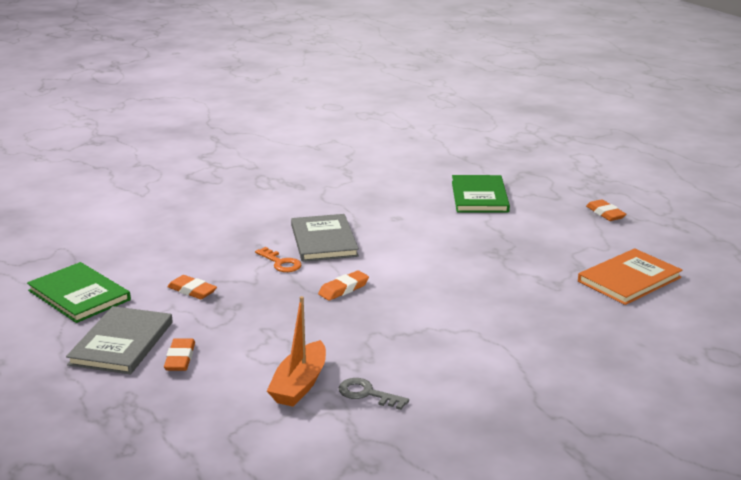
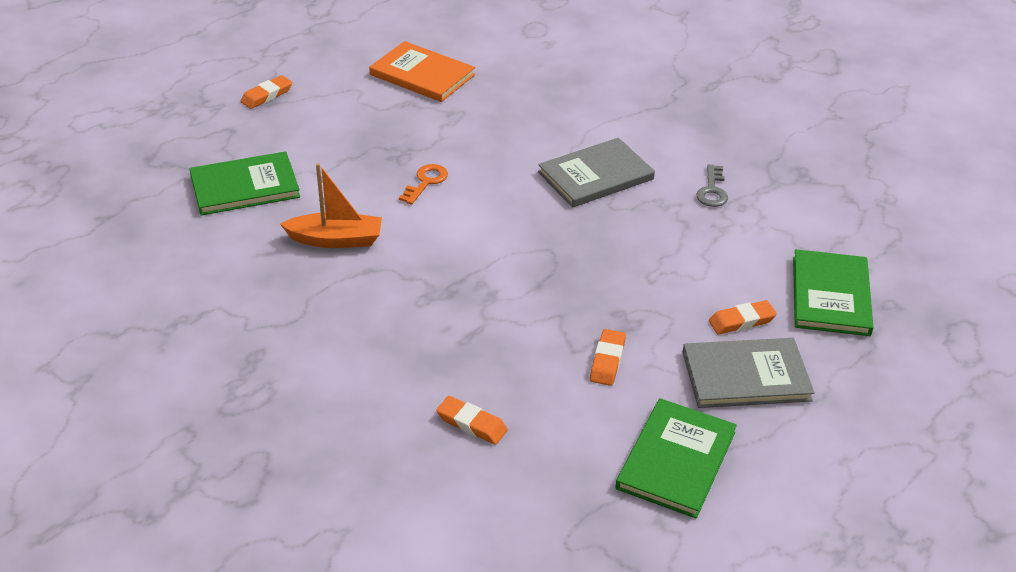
camera: 110 degrees left, 15 degrees up
orange key [255,247,301,272] -> orange key moved to [399,164,448,205]
orange boat [267,296,326,407] -> orange boat moved to [280,163,382,248]
grey book [291,214,359,262] -> grey book moved to [538,138,655,207]
orange eraser [318,270,369,301] -> orange eraser moved to [436,396,508,445]
none -> green book [793,249,874,336]

